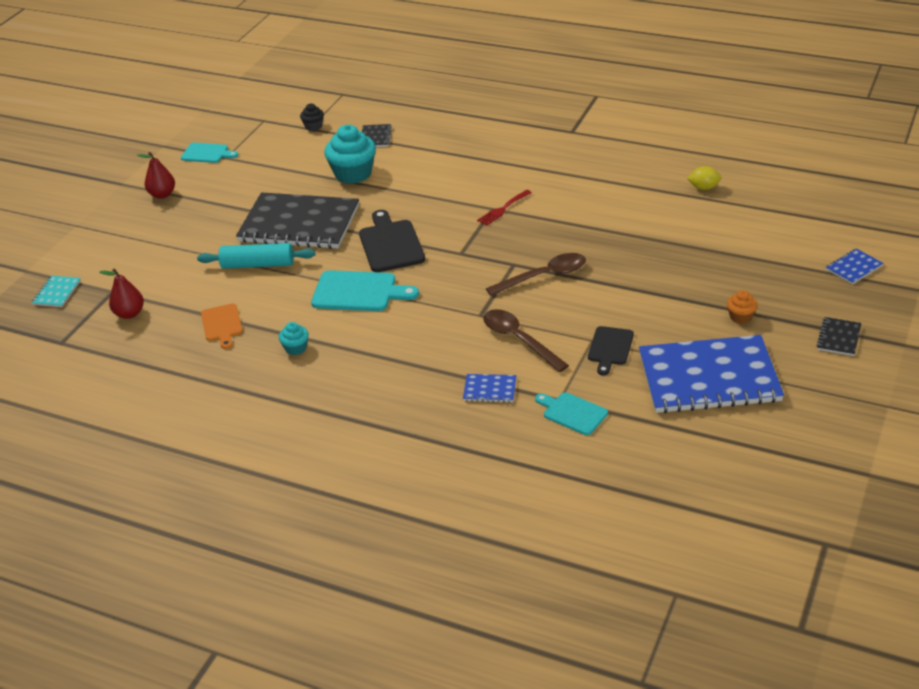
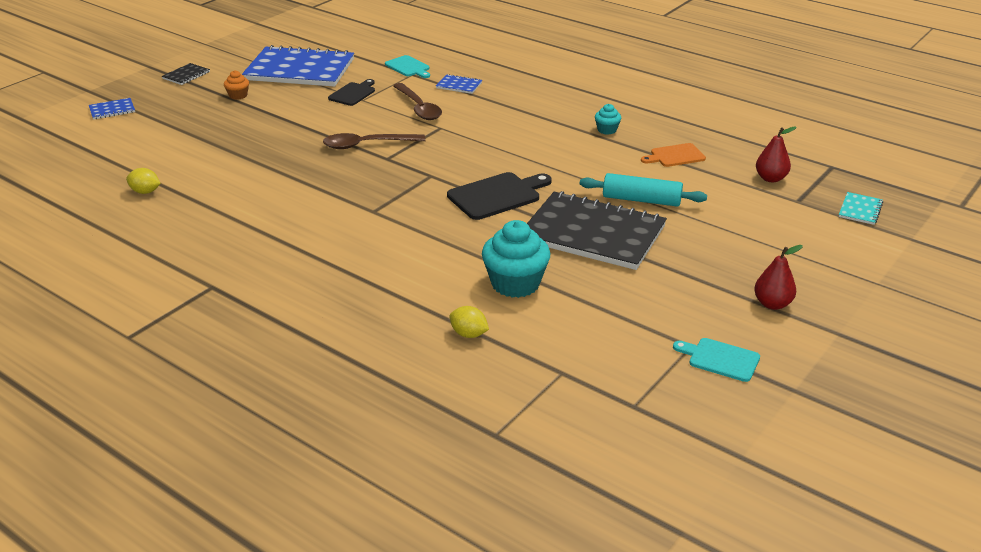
camera: 170 degrees left, 5 degrees down
orange cutting board [201,304,243,349] -> orange cutting board turned 105 degrees counterclockwise [641,143,706,167]
black cupcake [300,103,324,131] -> none
turquoise cutting board [311,270,419,311] -> none
black cutting board [359,210,425,272] -> black cutting board turned 120 degrees counterclockwise [447,172,552,220]
black notebook [362,124,392,147] -> yellow lemon [449,306,489,338]
red fork [477,190,532,226] -> none

